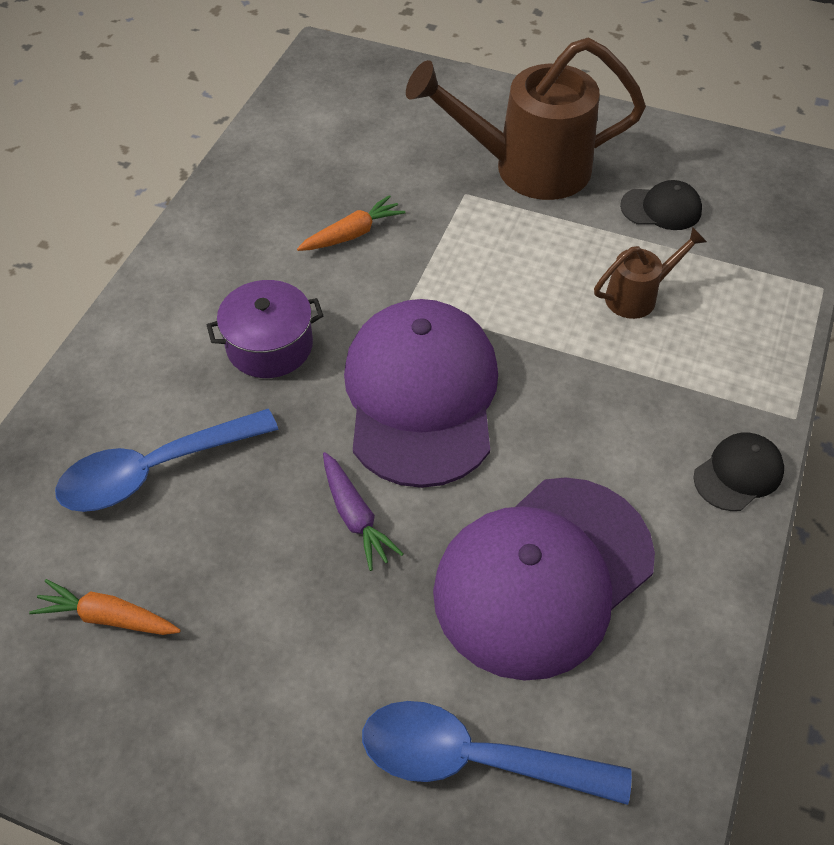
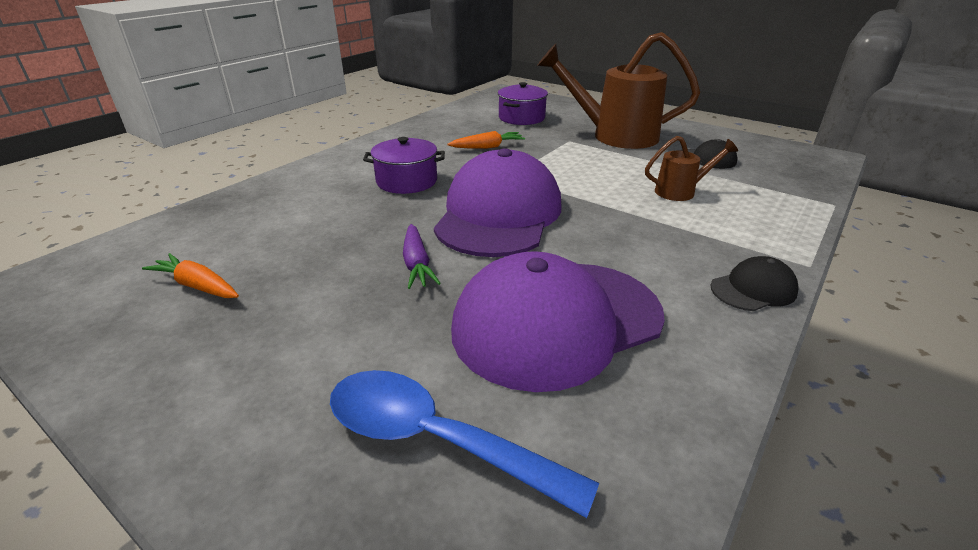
camera: 15 degrees right, 20 degrees down
blue spoon [55,409,279,512] -> none
none -> purple pot [498,82,548,125]

